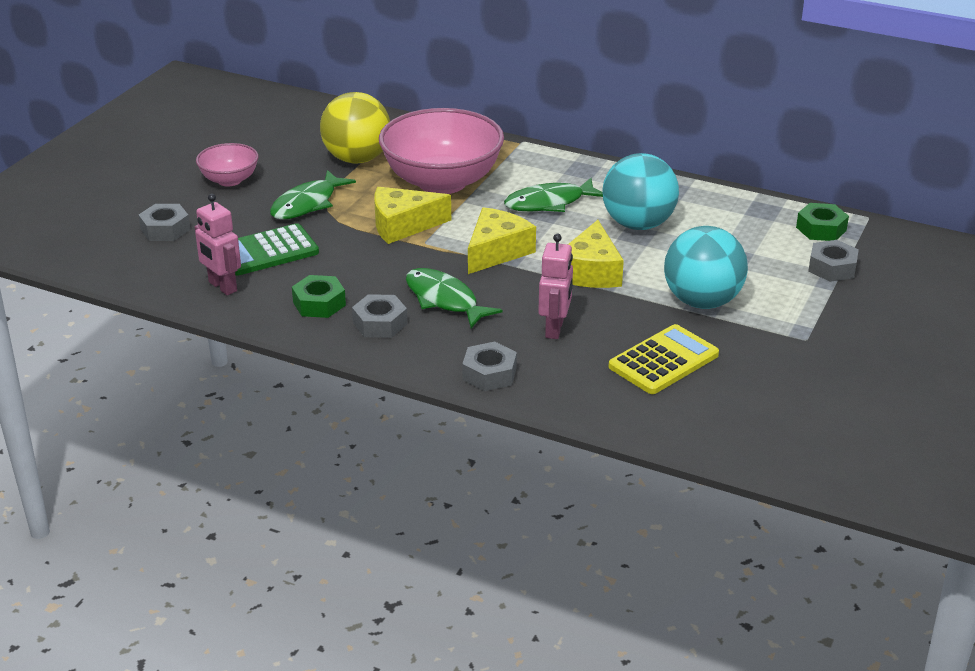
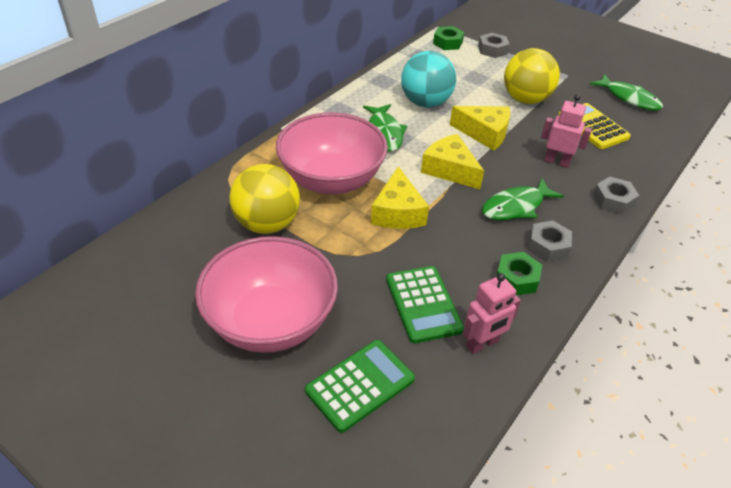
camera: 80 degrees left, 10 degrees up
grey nut [139,204,190,241] -> green calculator [305,340,415,433]
pink bowl [196,143,259,186] -> pink bowl [195,236,338,353], size x2.00
green fish [270,170,356,220] -> green fish moved to [590,74,663,111]
turquoise ball [664,226,748,309] -> yellow ball [504,48,560,104]

